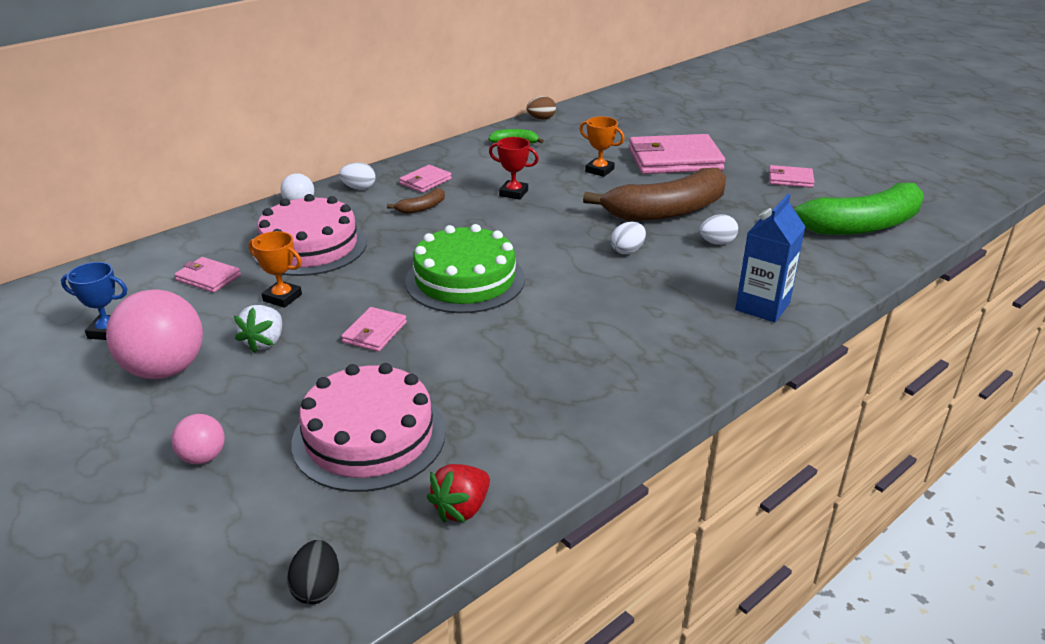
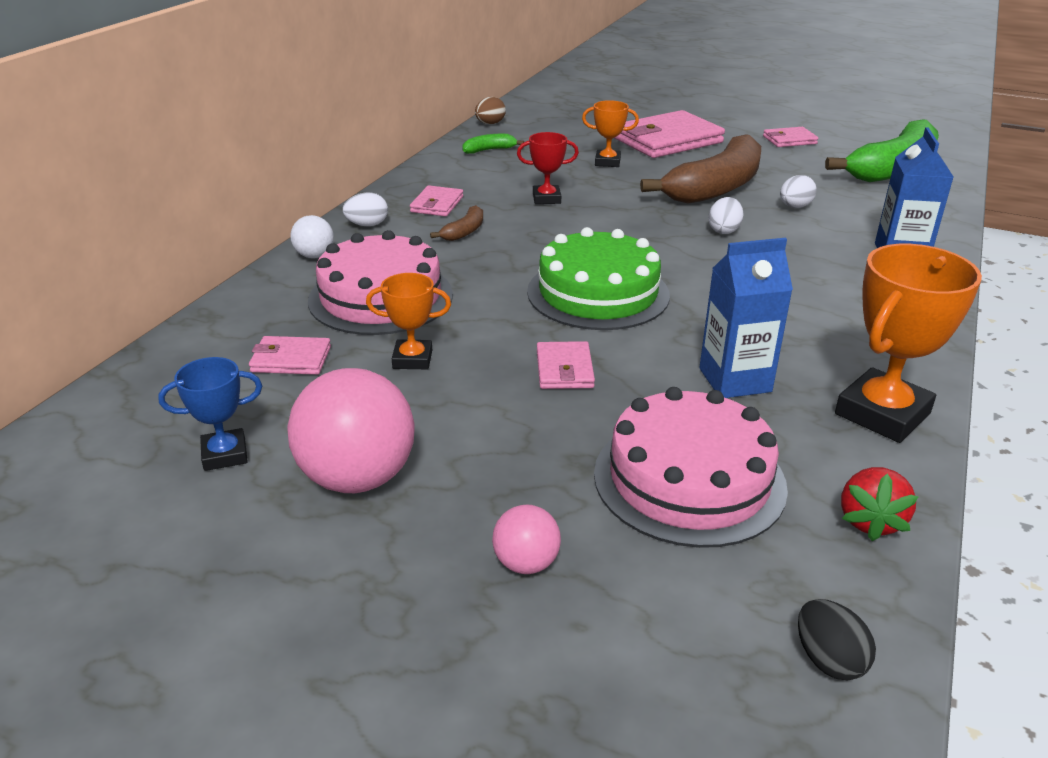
camera: 25 degrees left, 0 degrees up
white strawberry [234,305,282,353] -> none
none -> blue carton [699,238,793,398]
none -> orange trophy [835,244,982,443]

